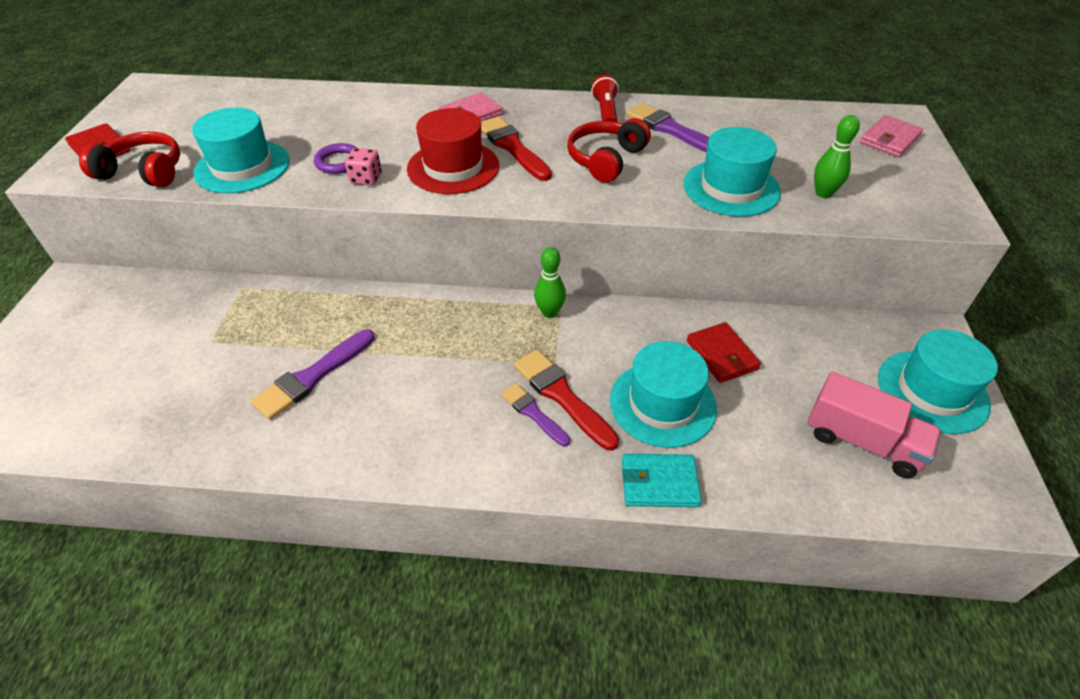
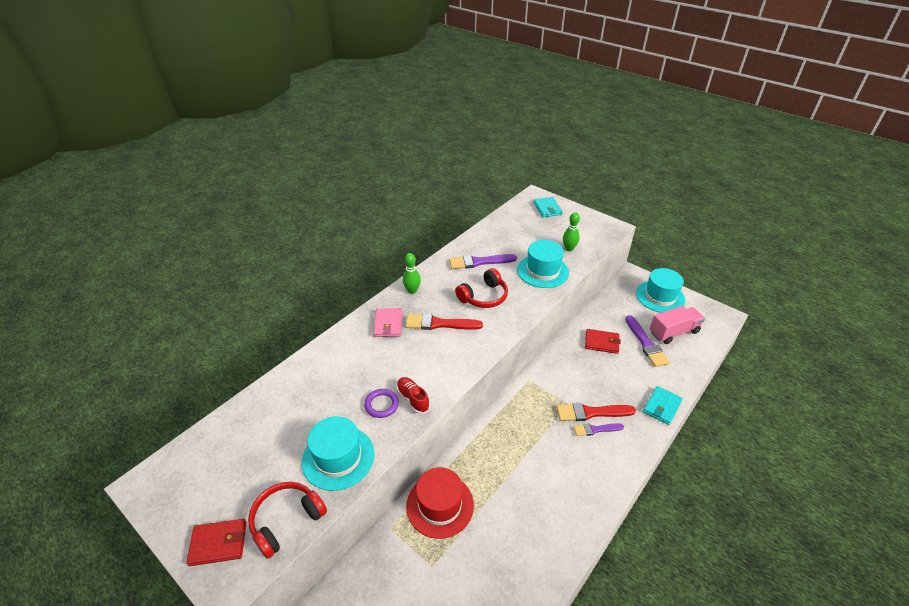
camera: 55 degrees left, 5 degrees down
purple brush [251,329,374,420] -> purple brush moved to [625,315,670,367]
pink dice [345,148,382,185] -> red shoe [397,377,430,414]
red hat [407,108,499,194] -> red hat moved to [406,467,474,539]
green bowling pin [534,247,566,318] -> green bowling pin moved to [403,253,421,294]
red headphones [567,118,651,183] -> red headphones turned 105 degrees counterclockwise [455,268,508,308]
red flashlight [591,74,619,122] -> none
turquoise hat [610,341,717,448] -> none
pink wallet [860,115,923,157] -> turquoise wallet [533,197,563,217]

